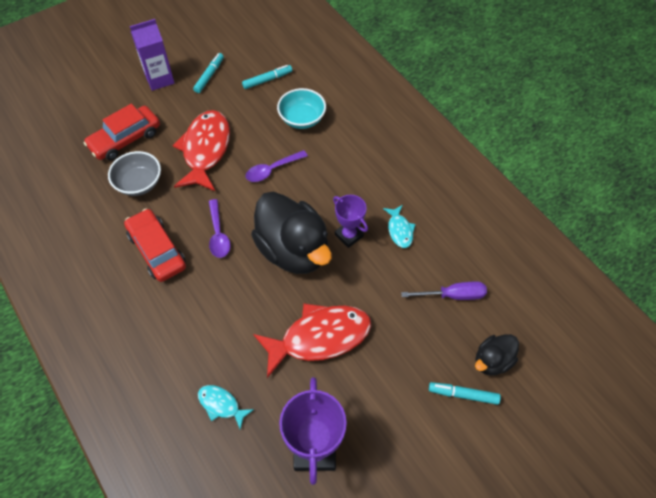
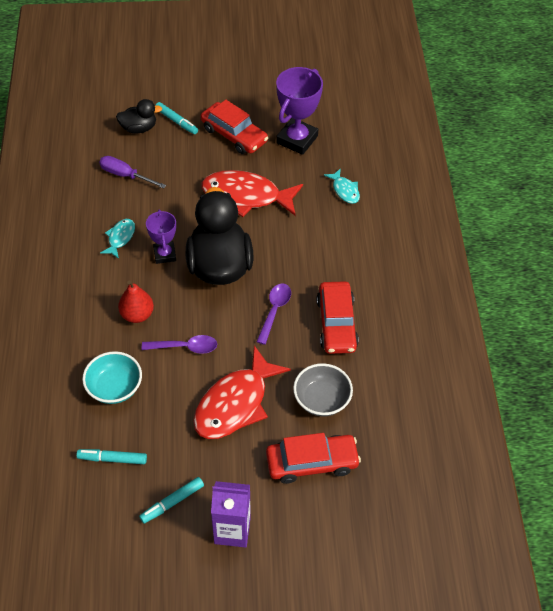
camera: 150 degrees left, 5 degrees down
none -> red pear [118,281,154,323]
none -> red car [201,100,268,154]

